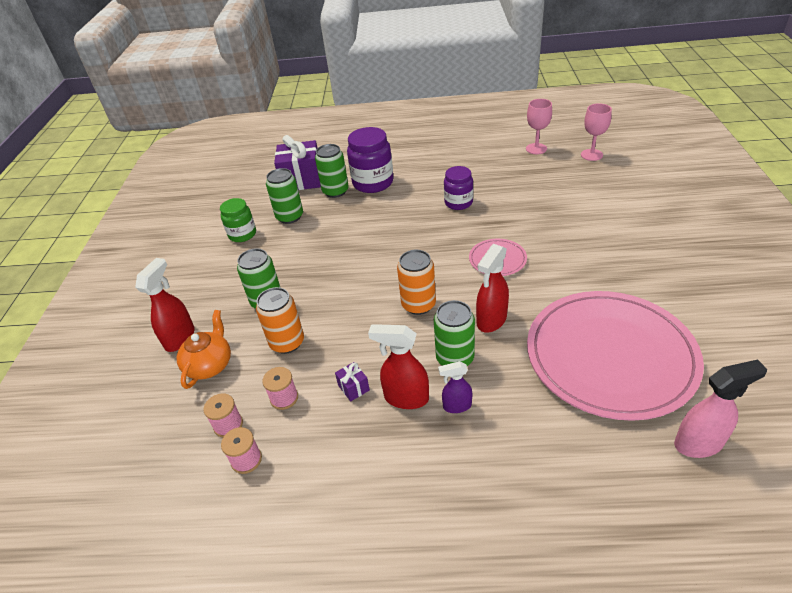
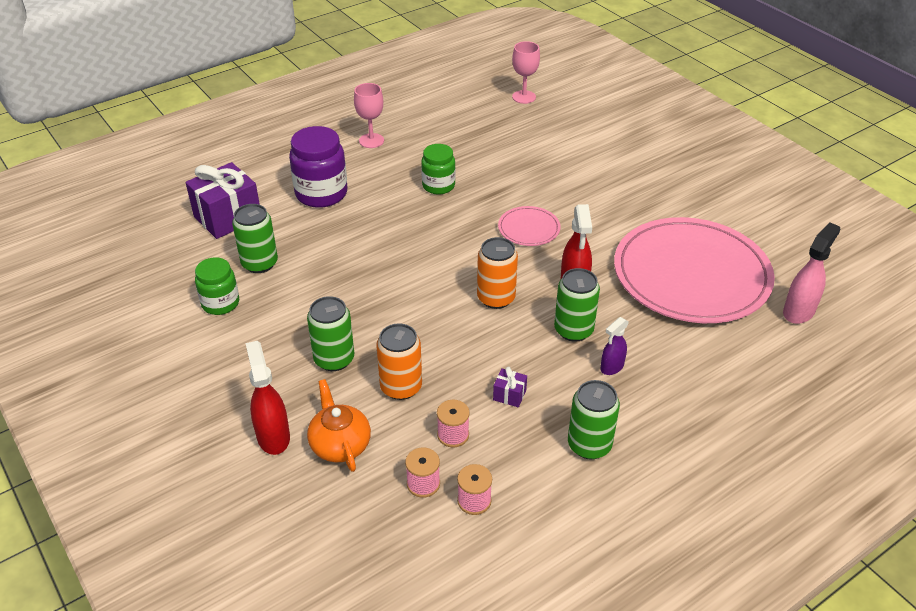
camera: 40 degrees left, 0 degrees up
green can [315,144,349,198] -> green can moved to [568,380,620,460]
red spray bottle [368,324,429,409] -> none
purple jar [444,166,473,210] -> green jar [421,144,456,195]
pink goblet [526,99,552,154] -> pink goblet moved to [354,83,384,148]

